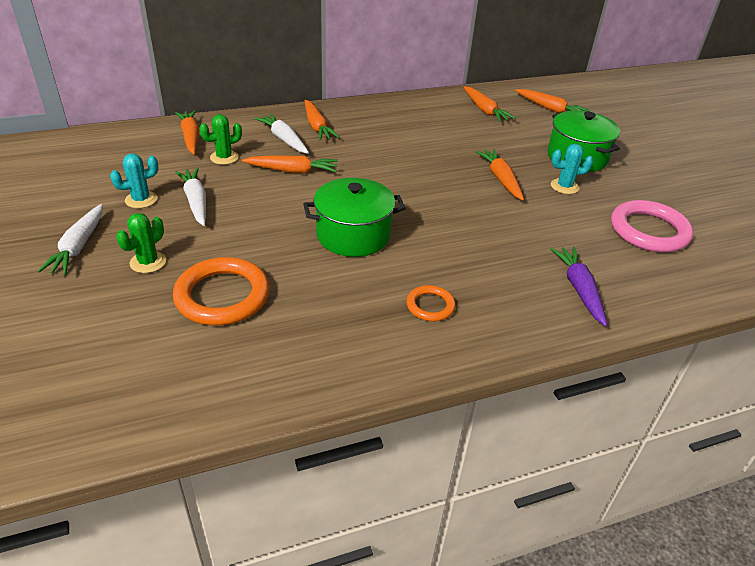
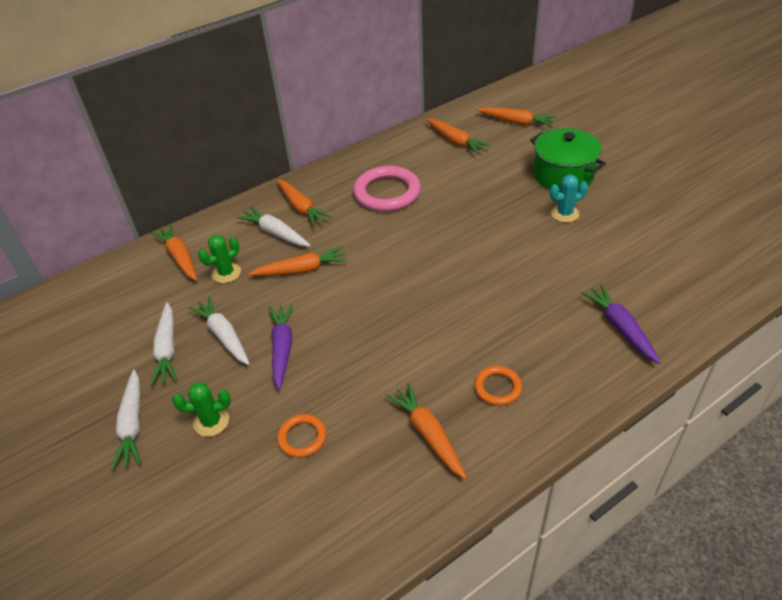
camera: 10 degrees left, 5 degrees up
turquoise cactus [110,154,159,208] -> white carrot [150,303,177,386]
green cactus [116,213,166,273] -> green cactus turned 60 degrees clockwise [172,382,231,437]
orange ring [173,257,270,326] -> orange ring [277,414,326,458], size x0.53
green pot [303,178,405,257] -> none
orange carrot [475,149,524,200] -> orange carrot moved to [386,383,467,479]
pink ring [611,200,693,253] -> pink ring moved to [353,166,421,212]
none -> purple carrot [269,304,293,390]

